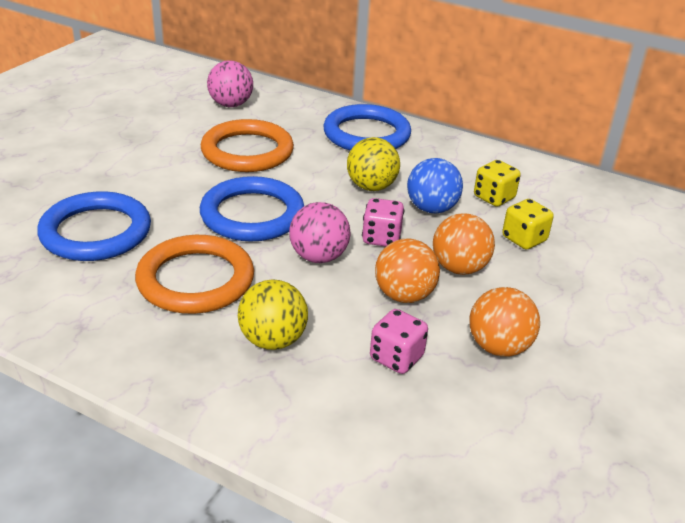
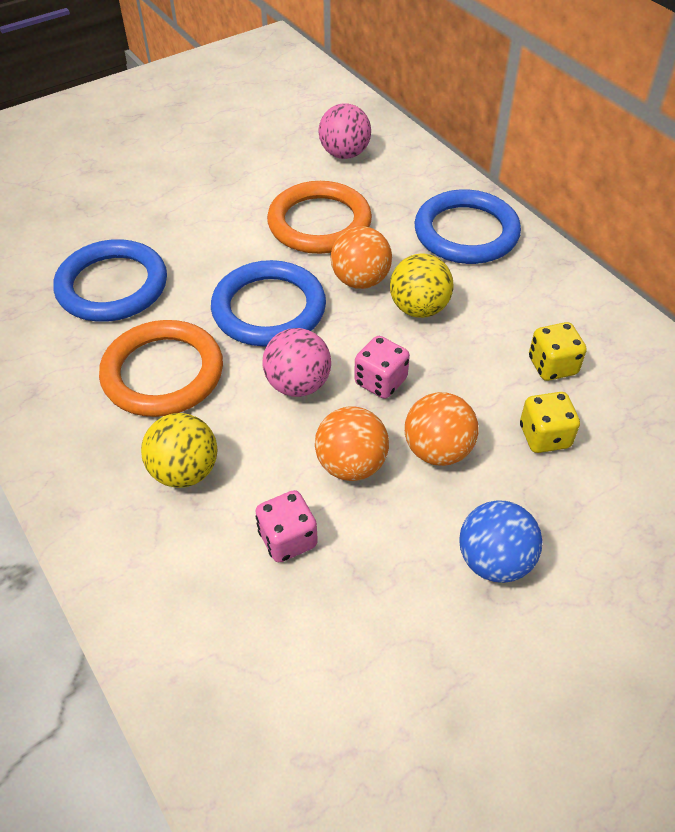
camera: 30 degrees right, 15 degrees up
blue ball [407,158,463,213] -> blue ball moved to [459,500,542,583]
orange ball [469,287,540,357] -> orange ball moved to [331,226,392,289]

